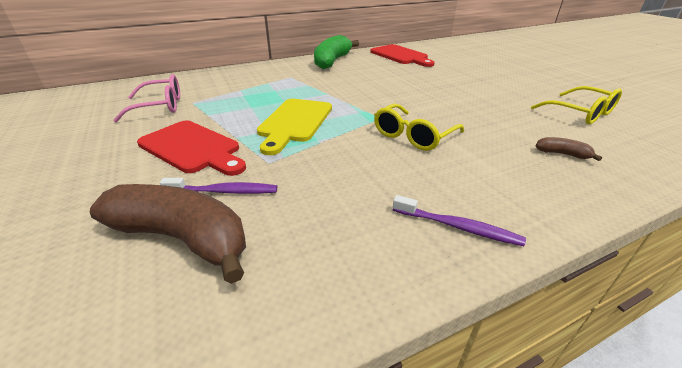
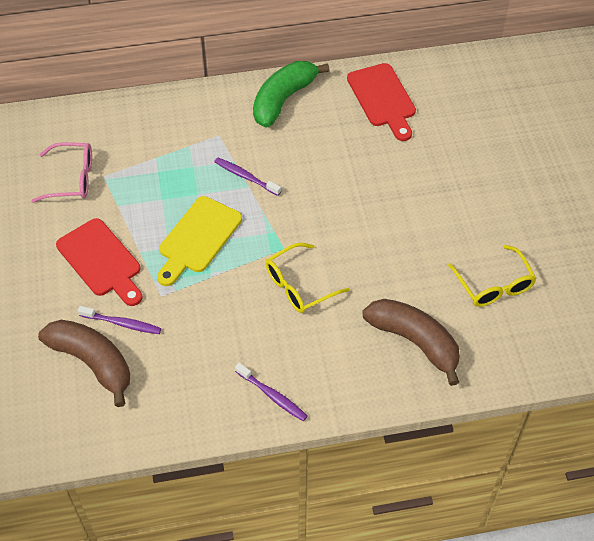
camera: 15 degrees right, 20 degrees up
brown banana [536,137,602,161] -> brown banana [363,299,460,386], size x2.36
none -> purple toothbrush [214,157,281,196]

